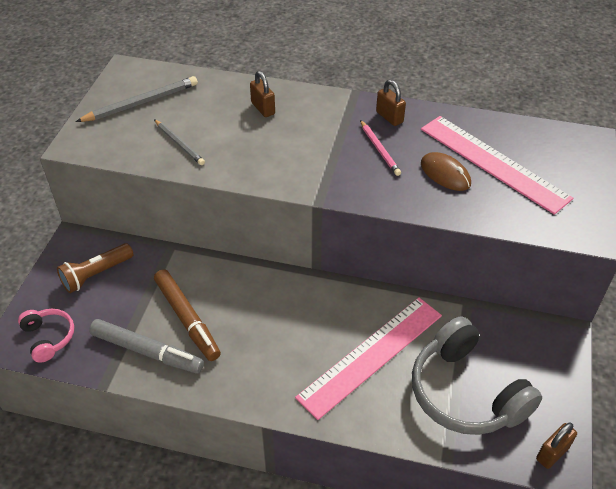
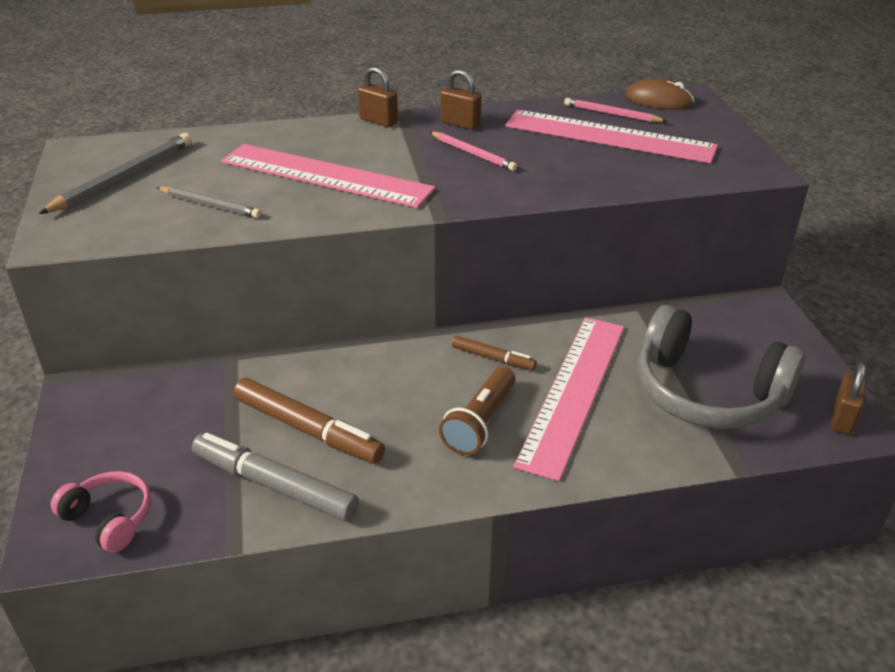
camera: 25 degrees left, 10 degrees down
brown flashlight [57,243,134,293] -> brown flashlight moved to [439,367,515,455]
grey marker [89,319,204,374] -> grey marker turned 150 degrees counterclockwise [192,433,359,521]
brown padlock [250,71,275,117] -> brown padlock moved to [358,66,398,127]
brown mouse [421,152,471,191] -> brown mouse moved to [626,79,694,110]
none -> pink ruler [221,144,436,208]
none -> brown marker [452,336,537,370]
none -> pink pencil [564,98,666,122]

